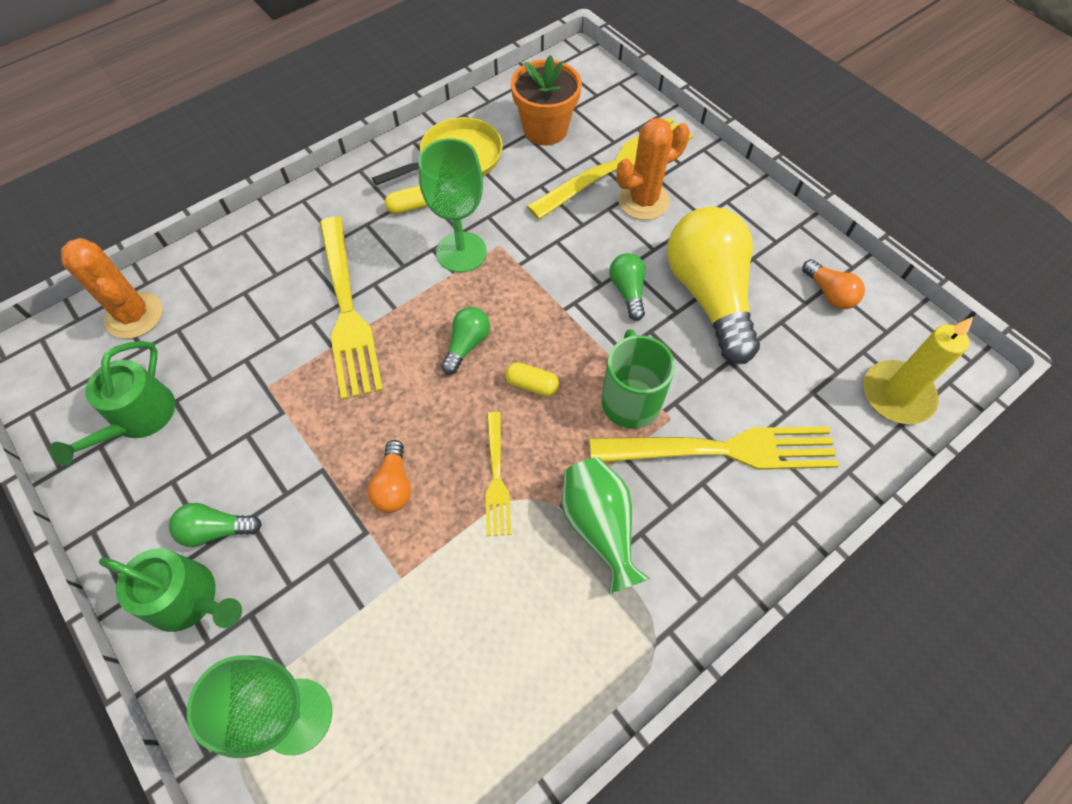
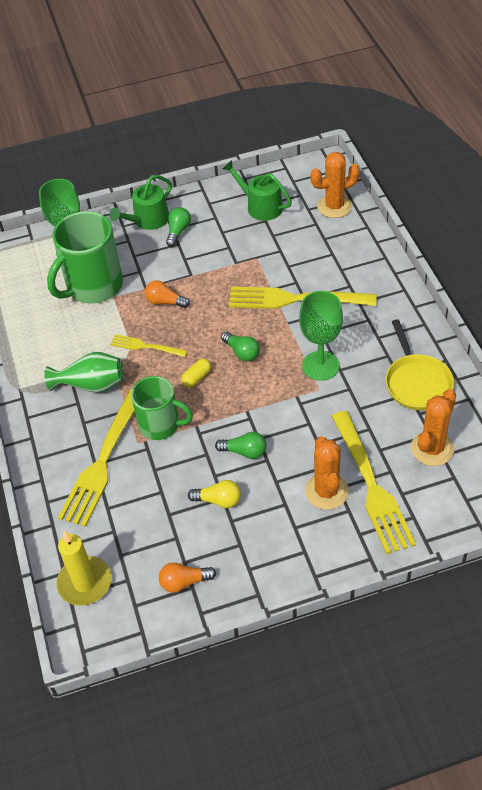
camera: 115 degrees right, 10 degrees down
yellow capsule [384,185,427,214] -> none
orange flower pot [511,55,582,145] -> orange cactus [411,389,456,466]
yellow light bulb [667,206,760,364] -> yellow light bulb [188,480,241,508], size x0.44
none -> green mug [47,211,123,304]

